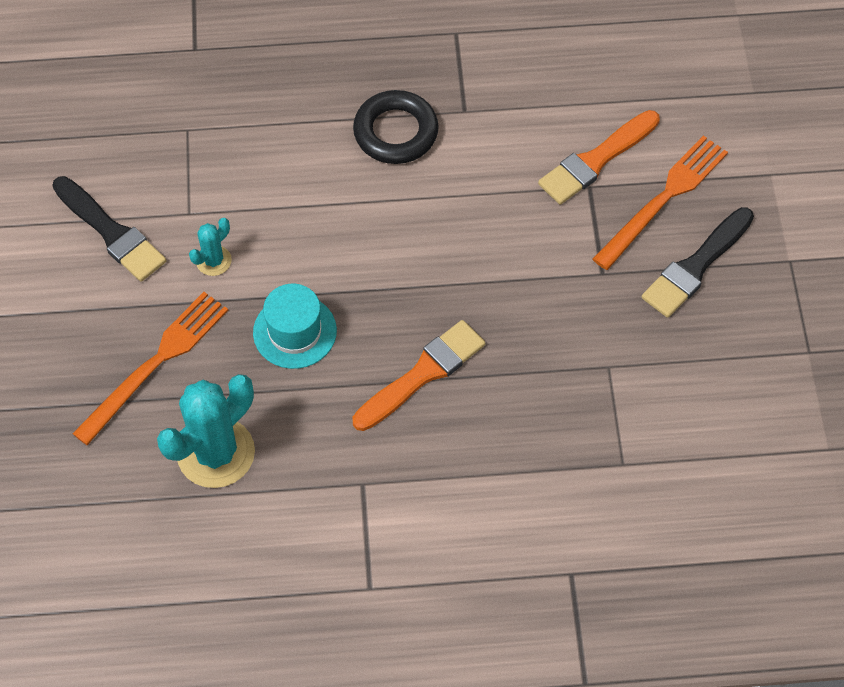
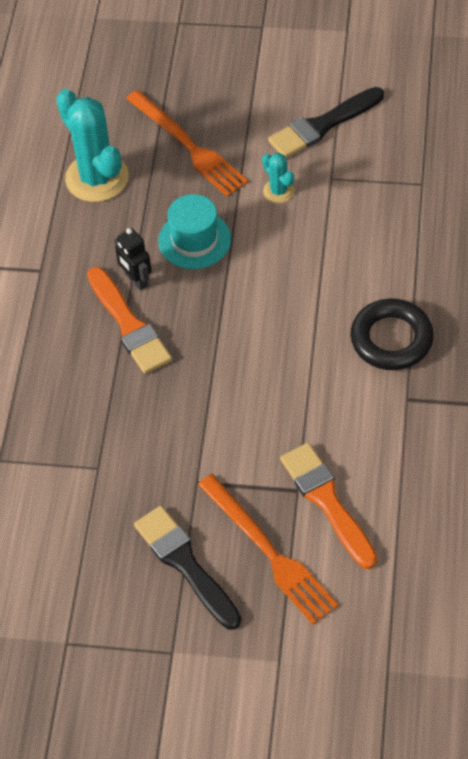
camera: 105 degrees right, 5 degrees down
none -> black robot [114,228,152,290]

